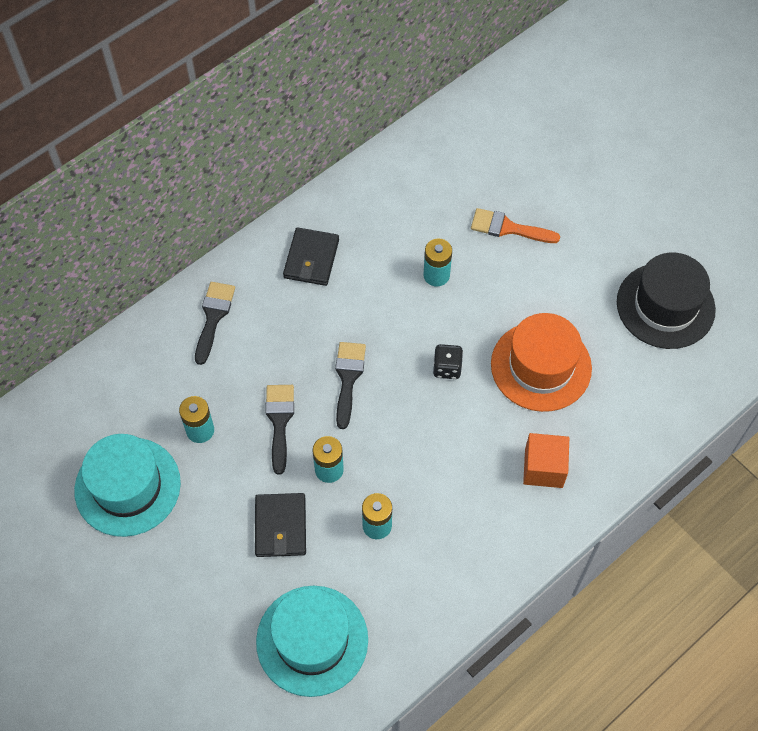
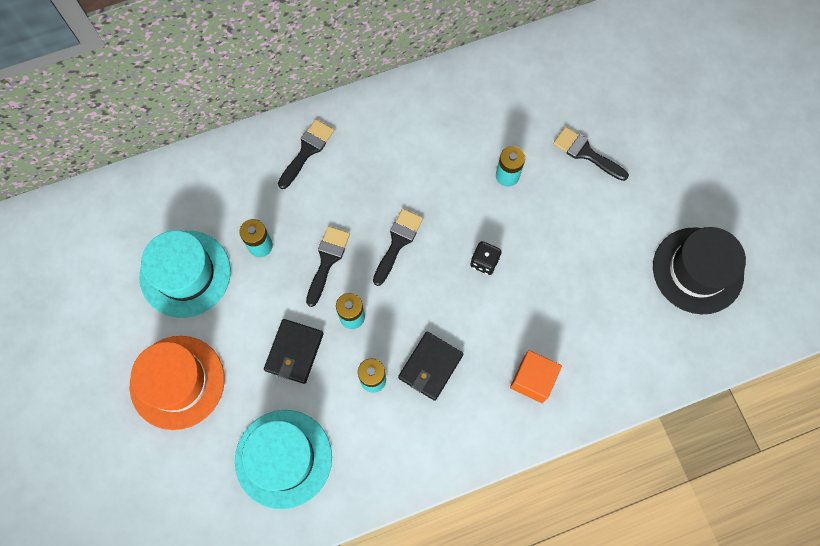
camera: 20 degrees right, 10 degrees up
black wallet [283,227,339,286] -> black wallet moved to [398,332,463,401]
orange brush [471,208,560,243] -> black brush [553,127,629,181]
orange hat [491,313,592,412] -> orange hat moved to [130,336,225,430]

